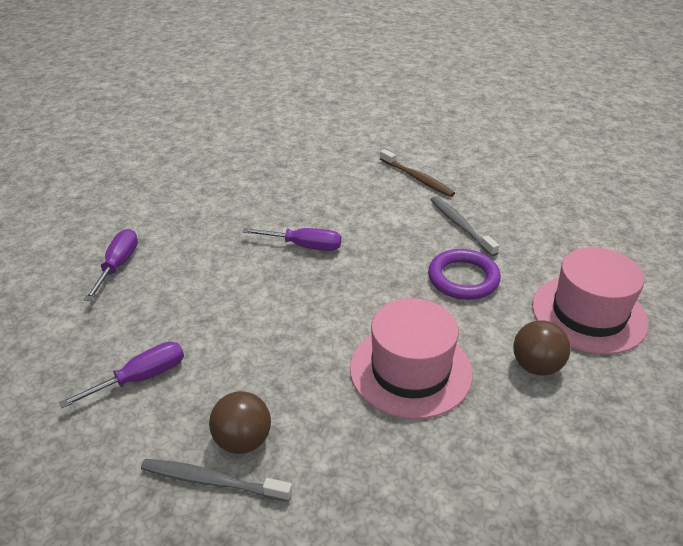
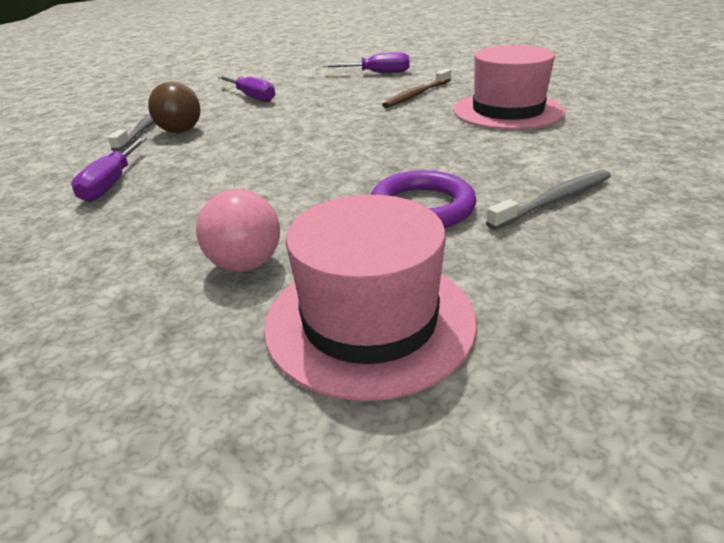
camera: 85 degrees right, 5 degrees down
purple screwdriver [243,228,341,251] -> purple screwdriver moved to [71,138,147,202]
pink hat [350,298,472,419] -> pink hat moved to [453,45,565,130]
brown toothbrush [380,149,455,197] -> brown toothbrush moved to [382,69,451,108]
brown ball [513,320,570,376] -> pink ball [196,190,280,272]

